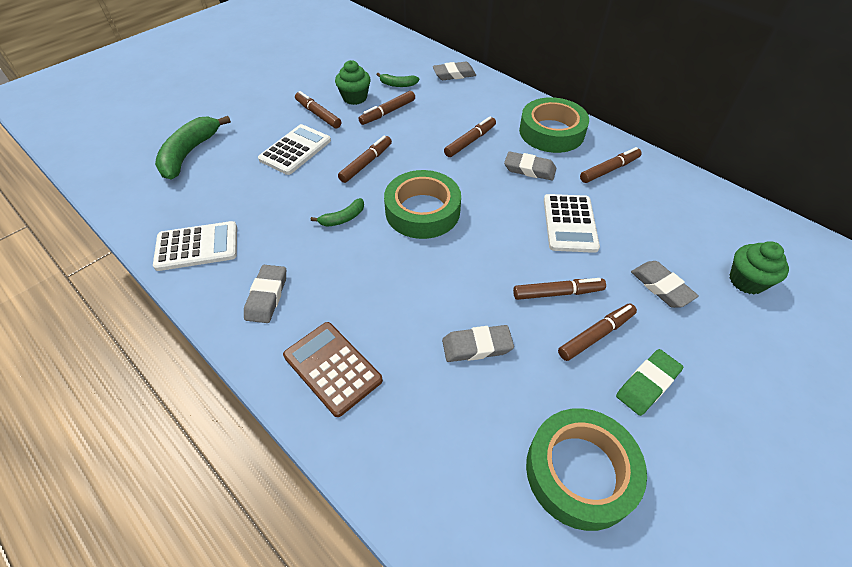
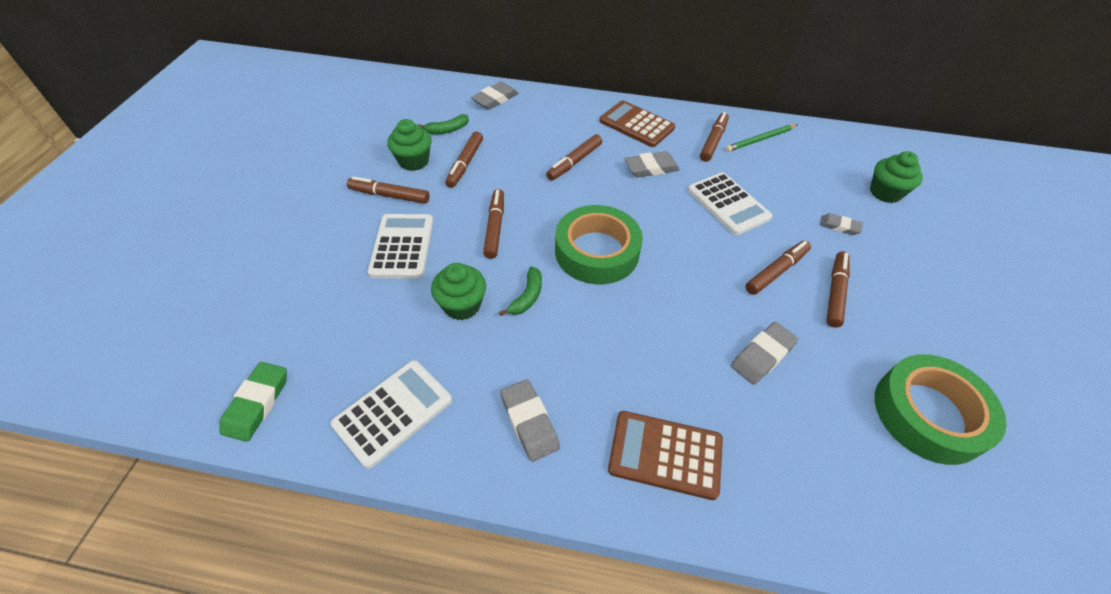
camera: 35 degrees left, 0 degrees up
green banana [155,116,231,179] -> none
brown marker [444,117,496,157] -> brown marker turned 150 degrees counterclockwise [546,134,602,181]
green tape [519,97,589,153] -> brown calculator [599,100,675,147]
green eraser [616,349,683,416] -> green eraser moved to [220,362,287,442]
grey eraser [631,261,699,308] -> grey eraser [820,213,863,235], size x0.64
none -> green cupcake [431,263,486,320]
none -> green pencil [726,124,797,152]

